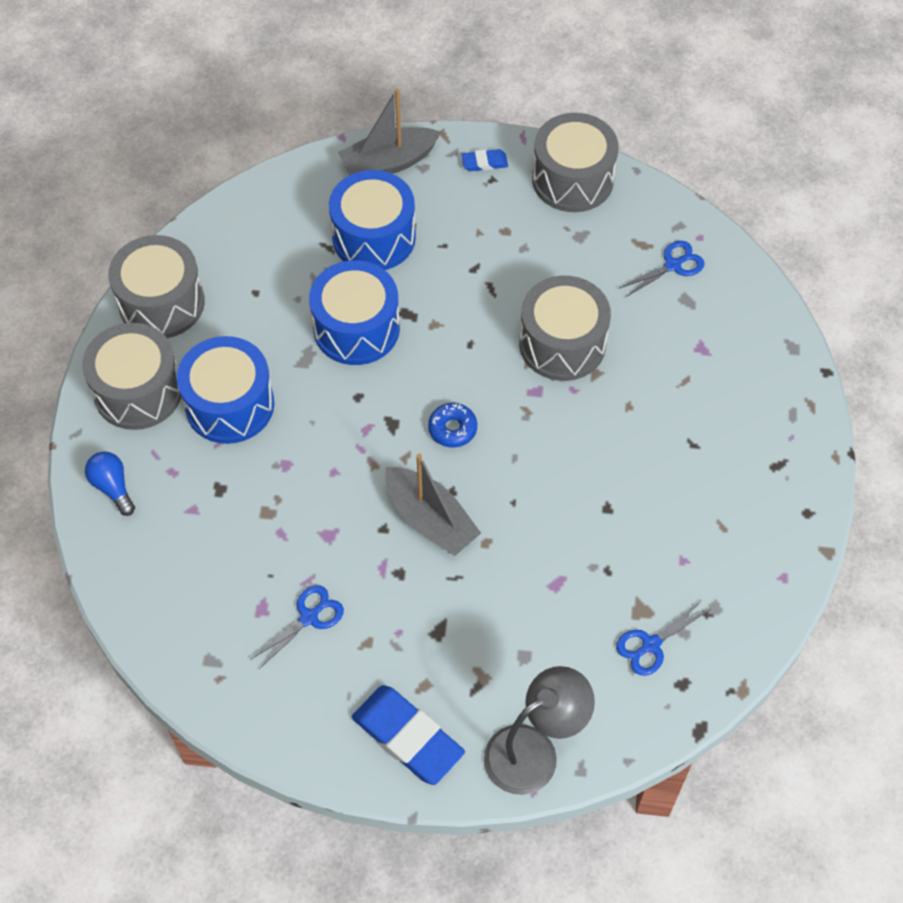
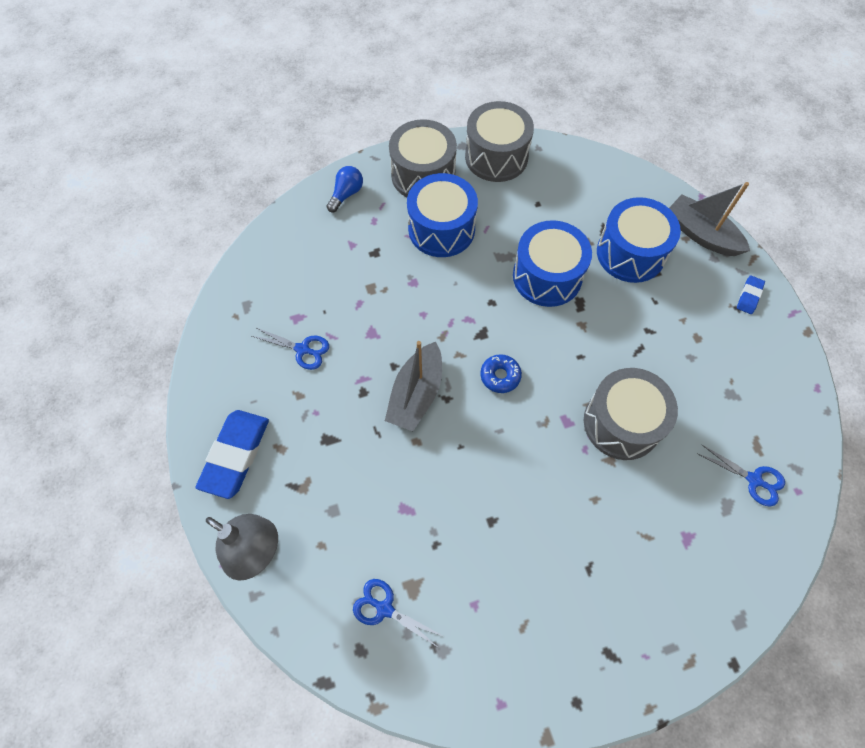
camera: 65 degrees right, 5 degrees up
blue eraser [461,149,508,171] -> blue eraser turned 60 degrees clockwise [737,275,765,314]
grey drum [532,113,618,212] -> none

